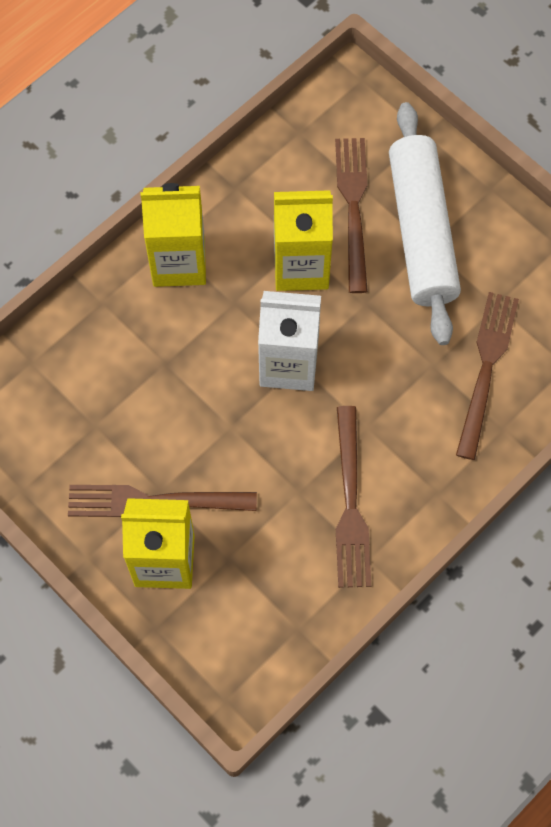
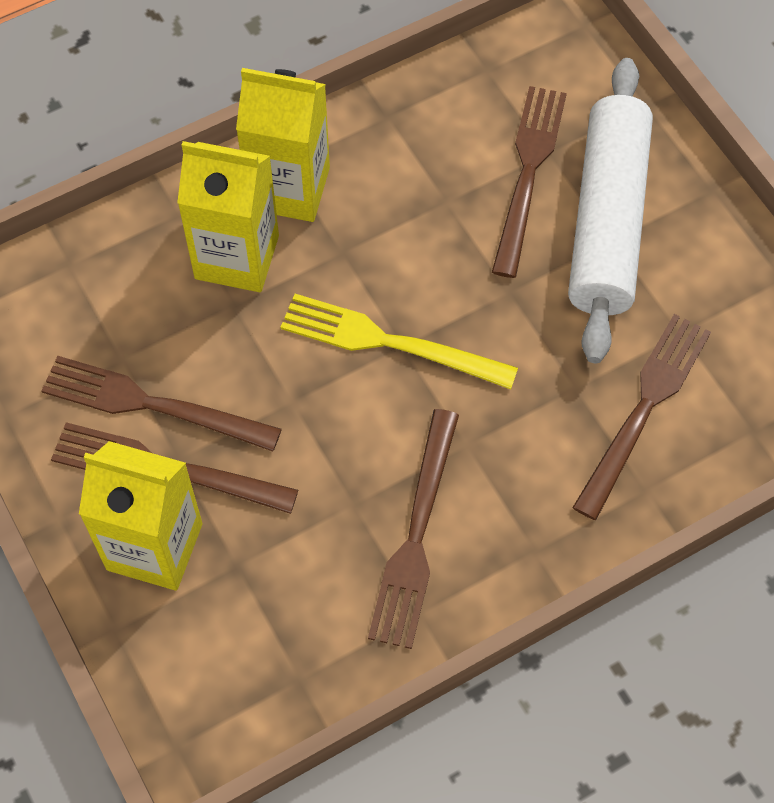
camera: 15 degrees right, 5 degrees down
white carton [258,291,321,391] -> yellow fork [281,294,518,389]
yellow carton [274,190,333,291] -> yellow carton moved to [177,141,279,292]
none -> brown fork [41,356,282,452]

